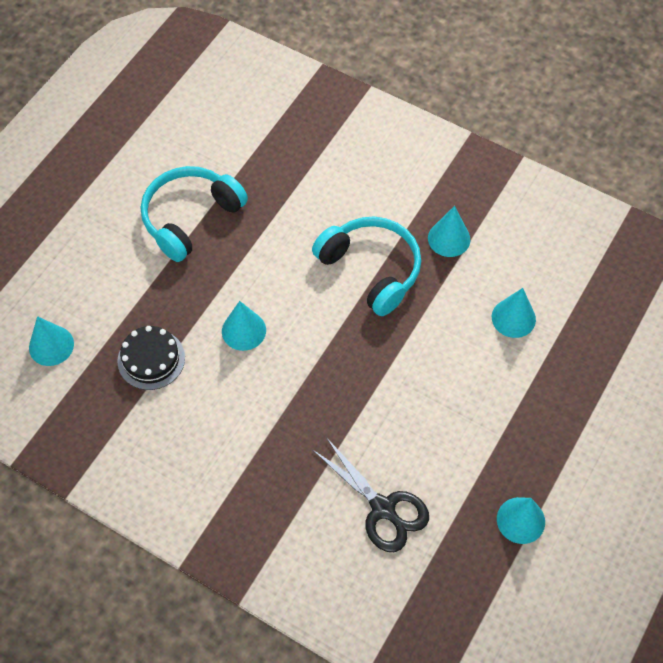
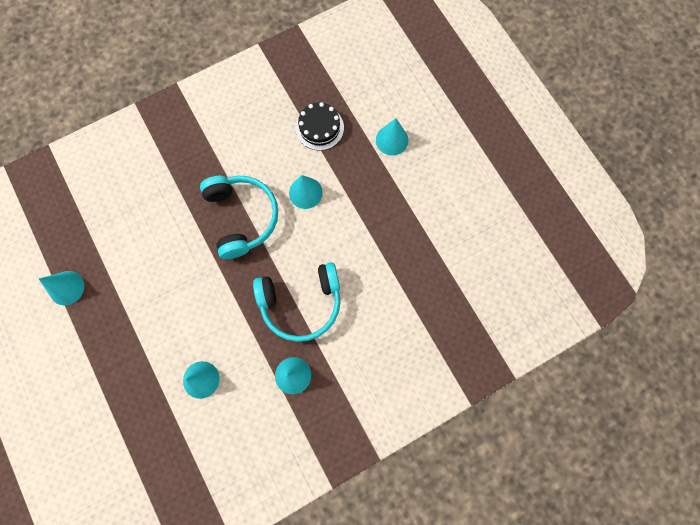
camera: 120 degrees right, 15 degrees up
turquoise cone [29,316,74,366] -> turquoise cone moved to [376,118,408,156]
turquoise headphones [141,166,248,262] -> turquoise headphones moved to [200,176,278,259]
black scissors [313,437,429,552] -> none

